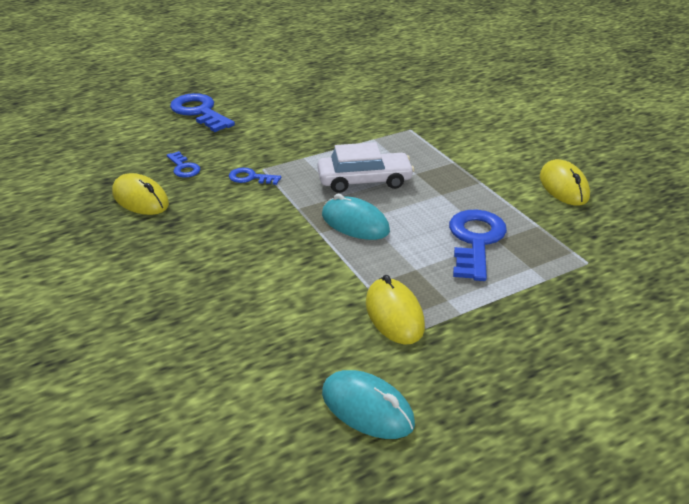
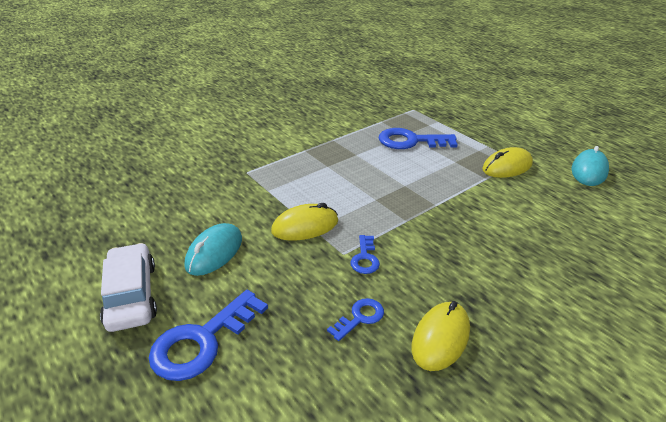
camera: 100 degrees left, 0 degrees up
white car [317,142,414,193] -> white car moved to [100,243,157,332]
turquoise mouse [322,194,390,240] -> turquoise mouse moved to [185,223,242,276]
yellow mouse [540,159,590,206] -> yellow mouse moved to [271,203,338,241]

